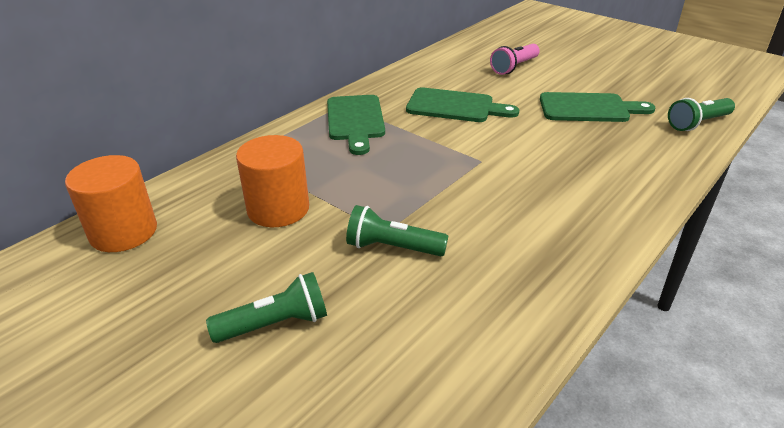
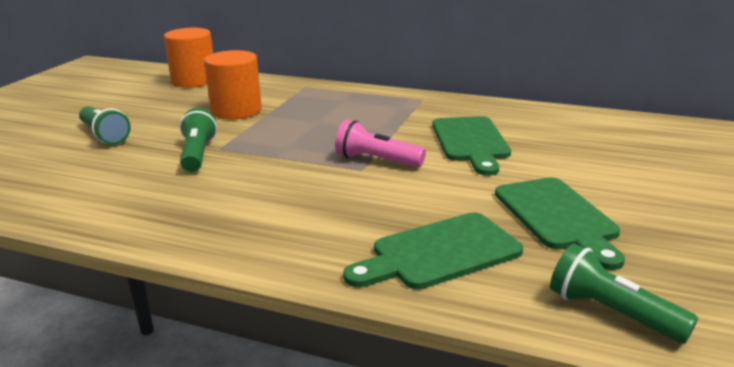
camera: 70 degrees right, 10 degrees down
green cutting board [327,95,385,155] -> green cutting board moved to [343,212,523,289]
pink flashlight [490,44,540,75] -> pink flashlight moved to [335,120,426,167]

